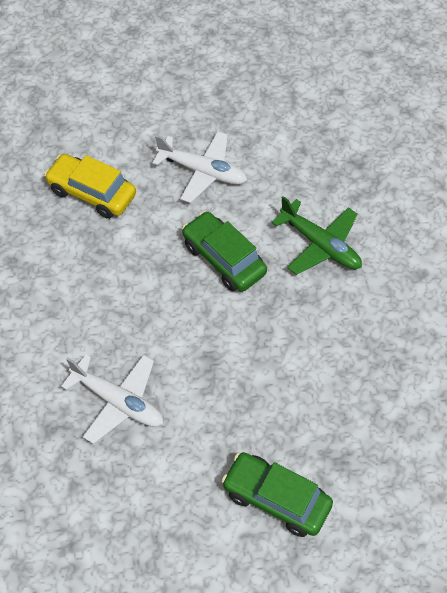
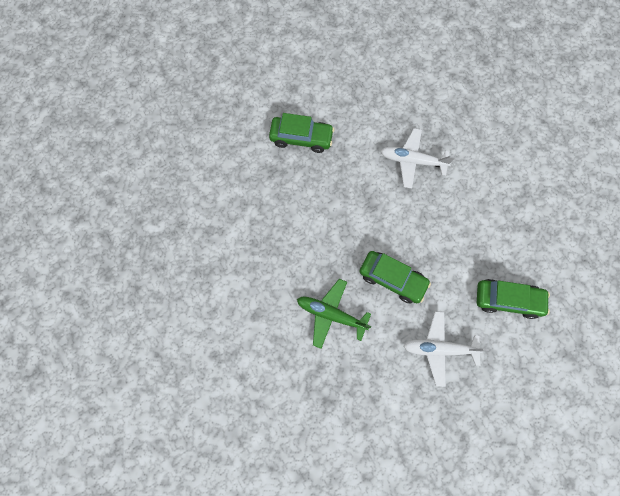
camera: 160 degrees right, 15 degrees up
yellow car [44,154,136,219] -> green car [477,279,550,319]

